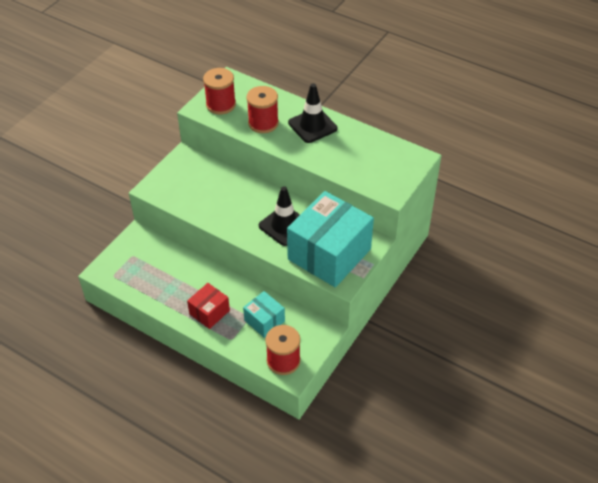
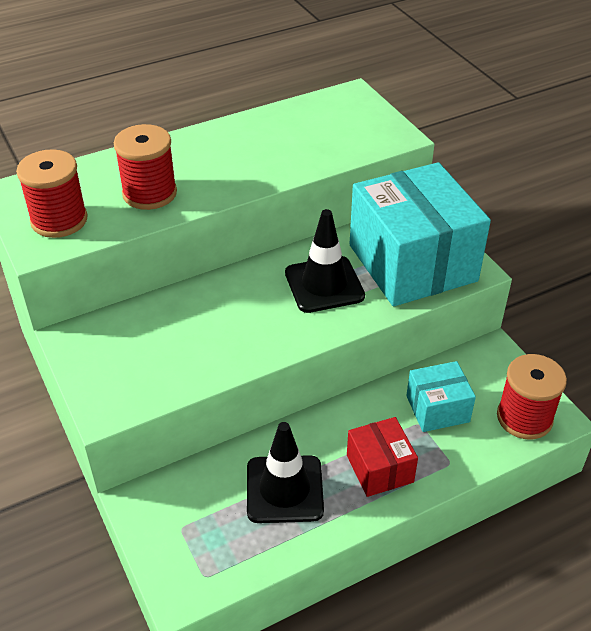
camera: 60 degrees left, 5 degrees down
black traffic cone [288,83,337,143] -> black traffic cone moved to [247,422,324,523]

